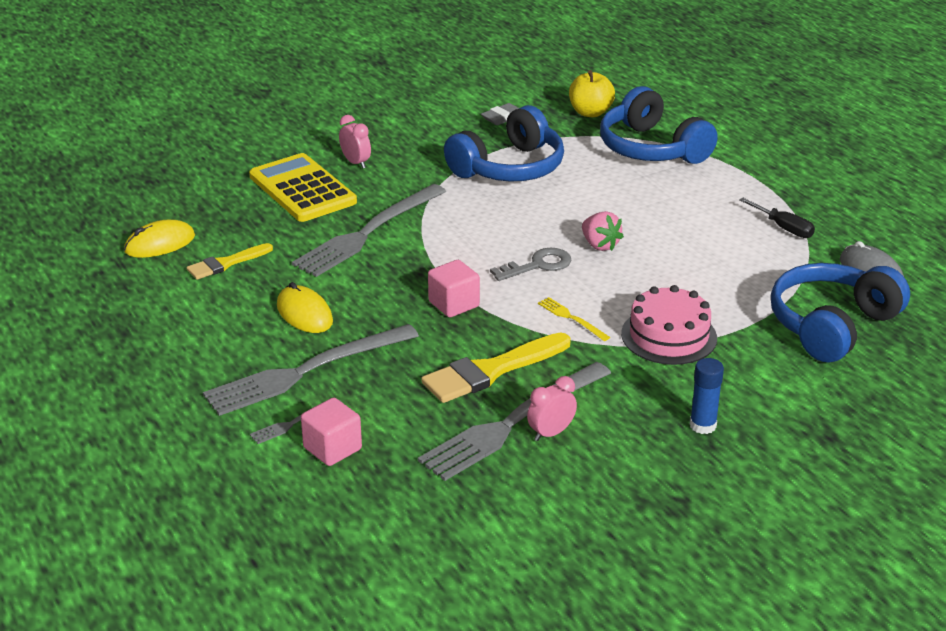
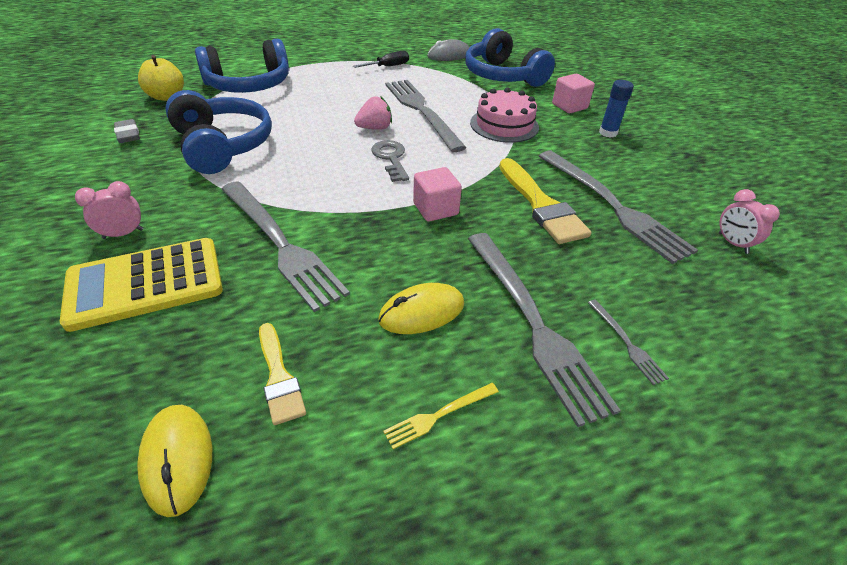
camera: 80 degrees left, 10 degrees up
pink cube [301,398,362,466] -> pink cube moved to [552,74,595,113]
pink clock [527,376,577,441] -> pink clock moved to [719,189,780,254]
yellow fork [538,297,610,341] -> yellow fork moved to [383,383,499,449]
none -> grey fork [385,80,467,152]

